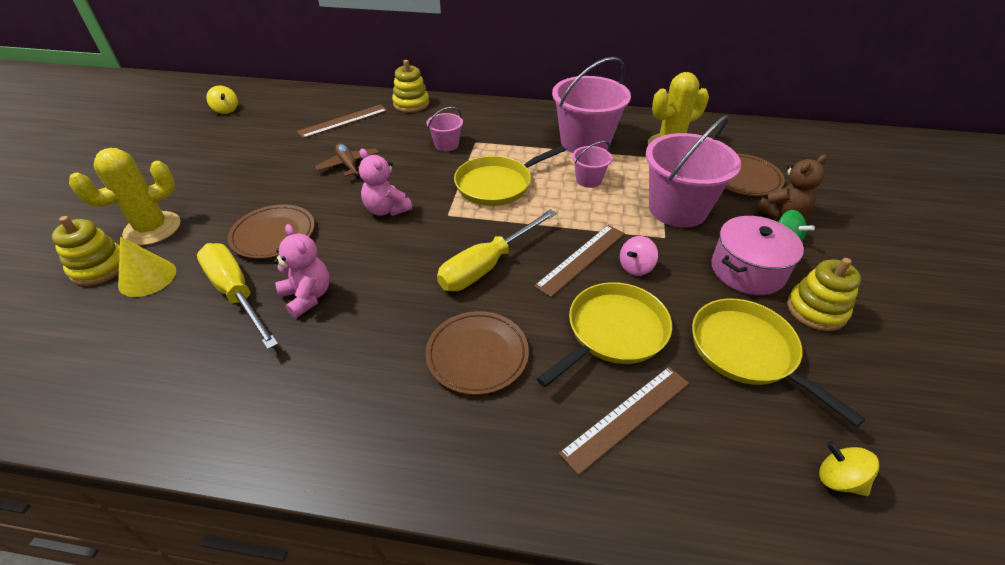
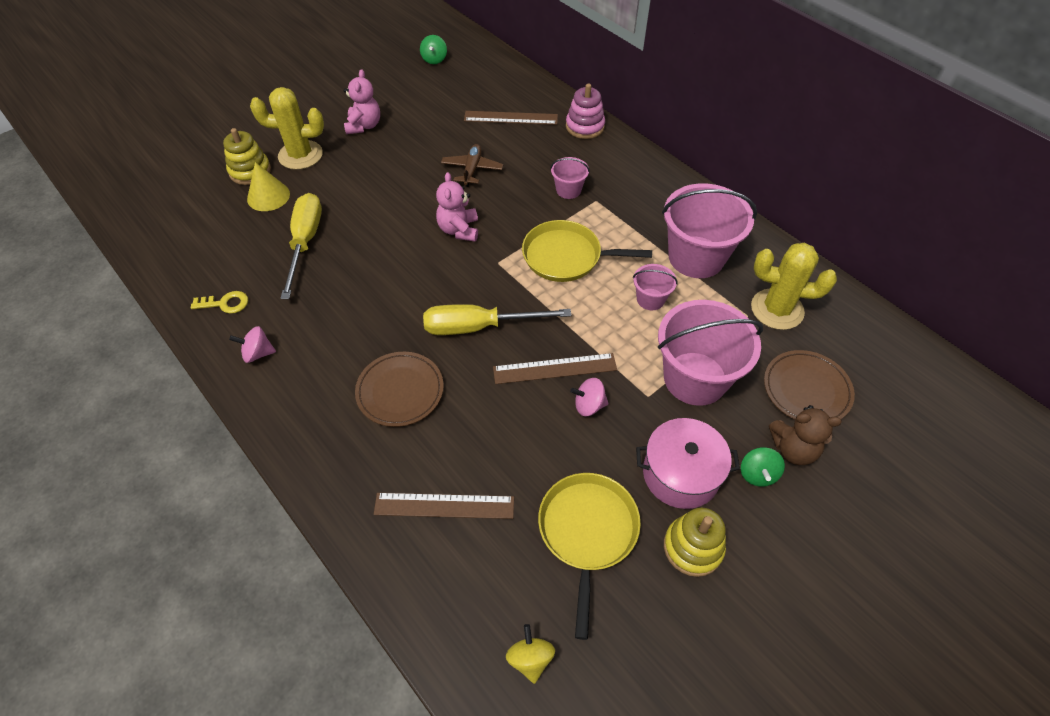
camera: 40 degrees right, 10 degrees up
yellow spinning top [206,86,238,114] -> green spinning top [420,35,447,64]
brown plate [228,204,315,259] -> none
pink teddy bear [273,224,330,318] -> pink teddy bear moved to [344,69,380,134]
yellow stacking toy [392,60,429,113] -> pink stacking toy [566,84,605,139]
yellow pan [537,282,672,387] -> none
none -> yellow key [191,291,248,314]
none -> pink spinning top [229,326,276,363]

